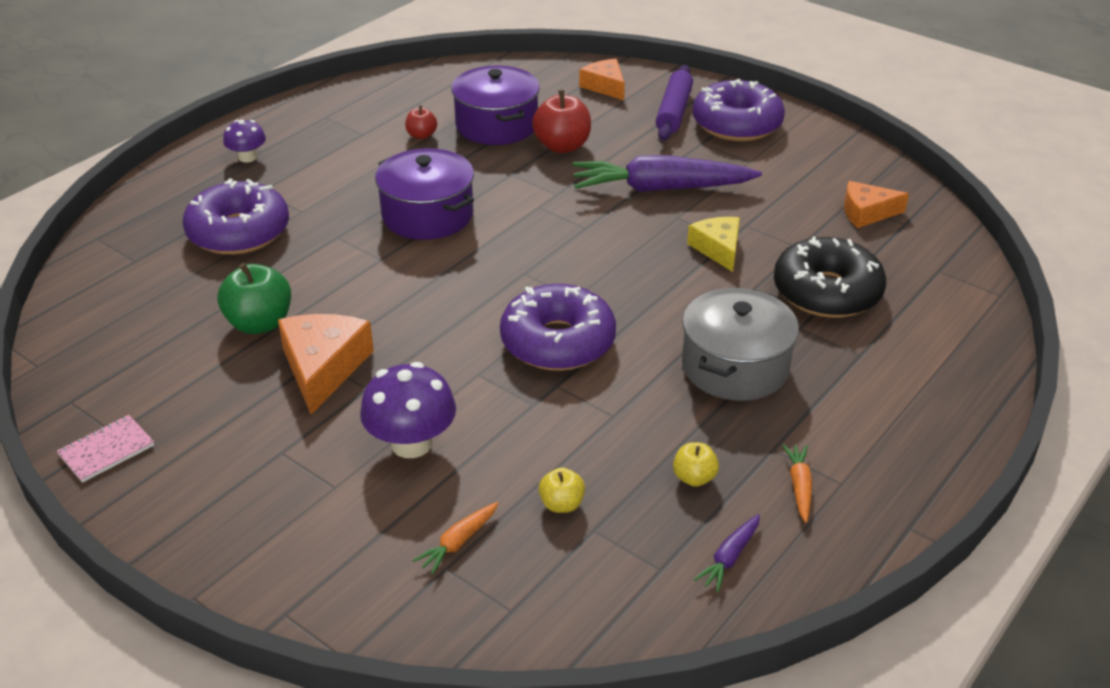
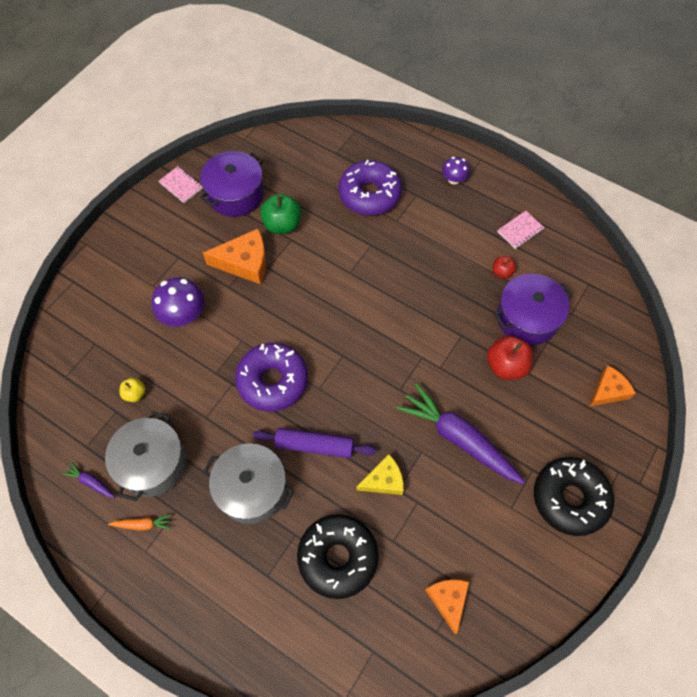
camera: 85 degrees right, 25 degrees up
purple pot [375,148,474,240] -> purple pot moved to [200,151,264,217]
orange carrot [413,502,499,574] -> none
purple carrot [573,155,762,192] -> purple carrot turned 45 degrees counterclockwise [396,383,525,484]
purple rolling pin [656,65,693,140] -> purple rolling pin moved to [252,428,376,458]
yellow apple [673,442,719,487] -> grey pot [105,411,186,501]
purple donut [693,79,785,141] -> black donut [534,457,614,536]
none -> pink notebook [497,211,544,249]

